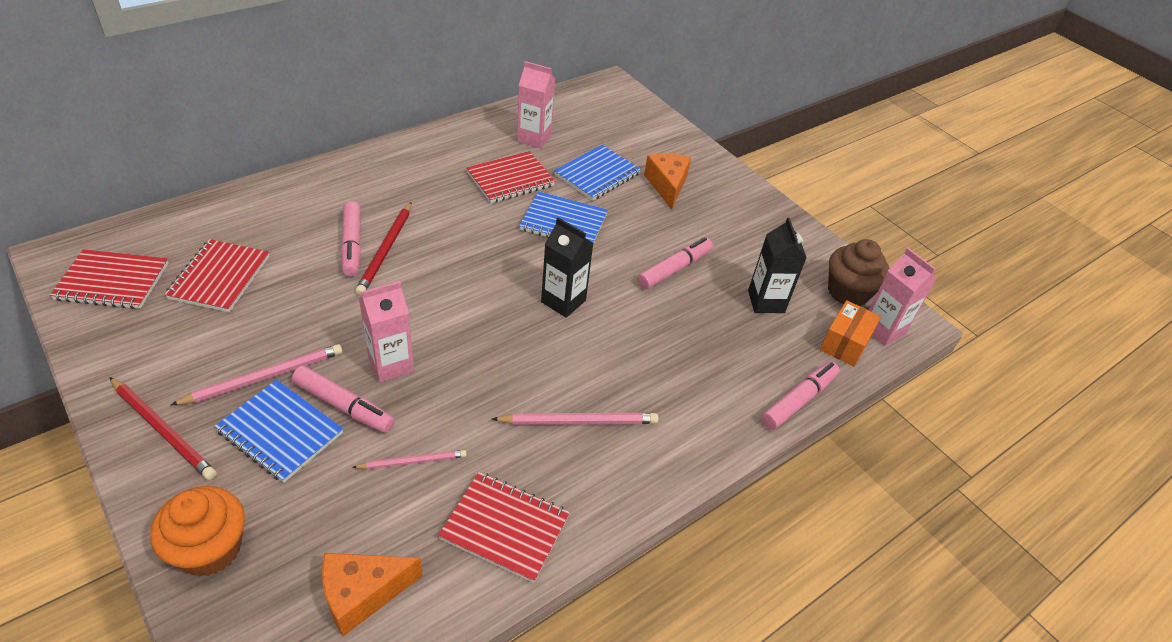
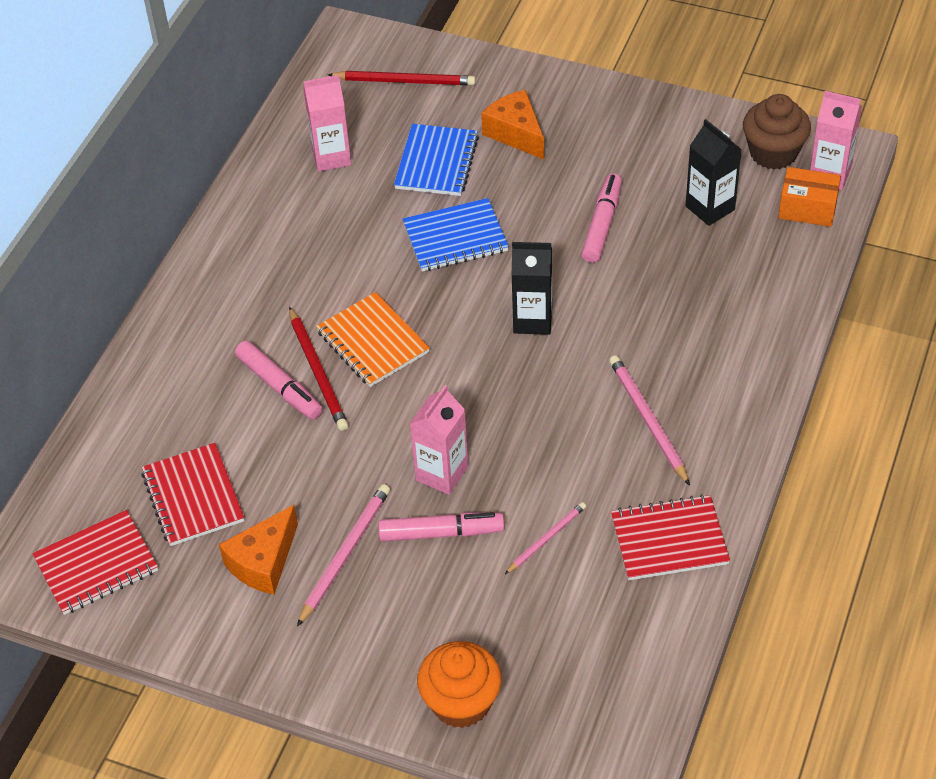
camera: 25 degrees left, 5 degrees up
red pencil [109,377,217,480] -> red pencil moved to [327,71,476,85]
blue notebook [215,380,343,483] -> none
orange cheese [322,553,423,636] -> orange cheese moved to [219,505,298,595]
red notebook [466,151,555,203] -> none
pink pencil [492,413,659,425] -> pink pencil turned 75 degrees counterclockwise [609,355,690,486]
pink marker [761,361,840,430] -> none
orange box [820,300,881,367] -> orange box turned 75 degrees counterclockwise [778,167,841,227]
none -> orange notebook [316,292,430,387]

